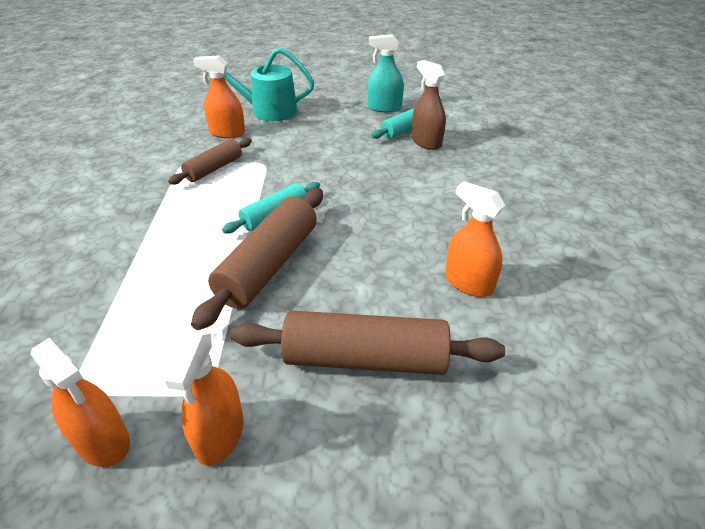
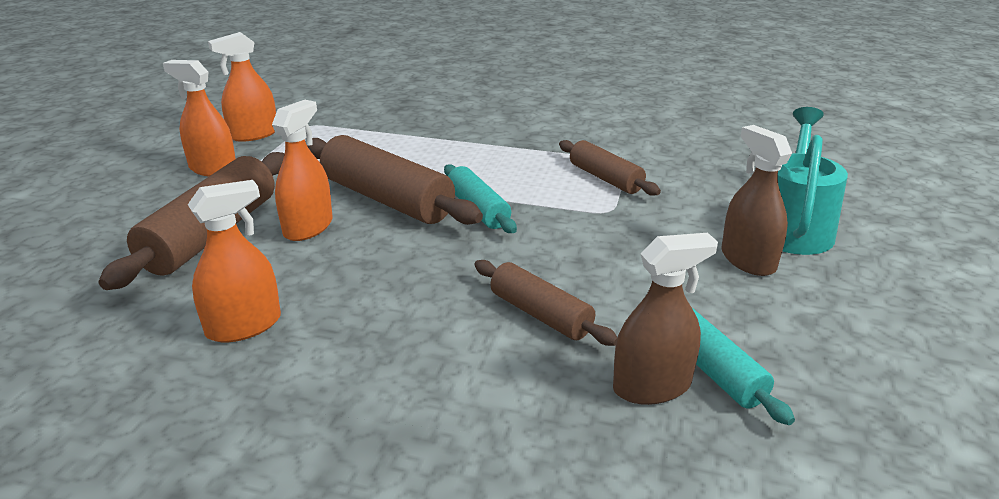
camera: 105 degrees right, 10 degrees down
orange spray bottle [193,55,245,138] -> orange spray bottle moved to [272,100,333,241]
turquoise spray bottle [367,34,404,112] -> none
none -> brown rolling pin [474,260,618,346]
none -> brown spray bottle [721,125,792,276]

